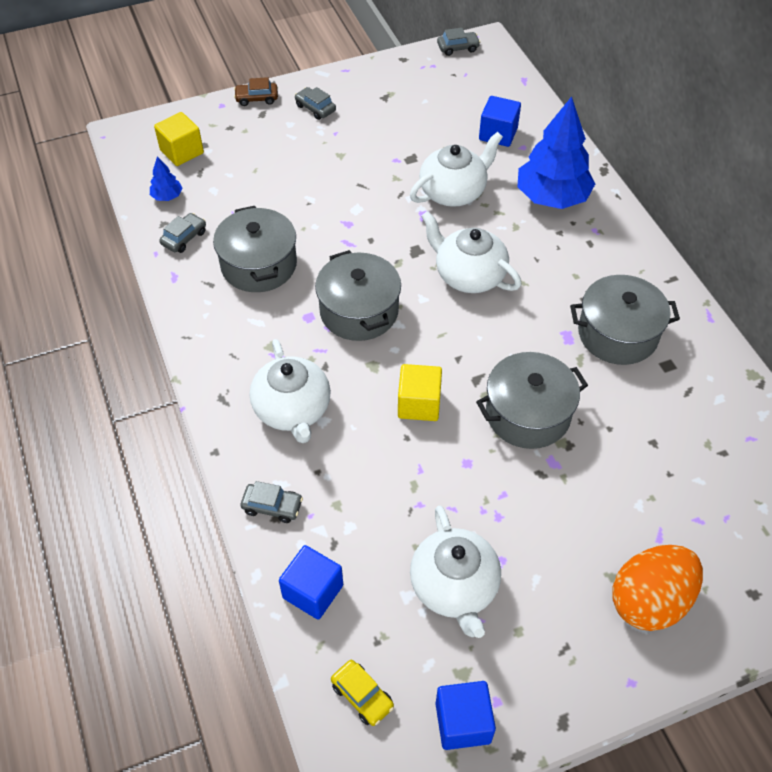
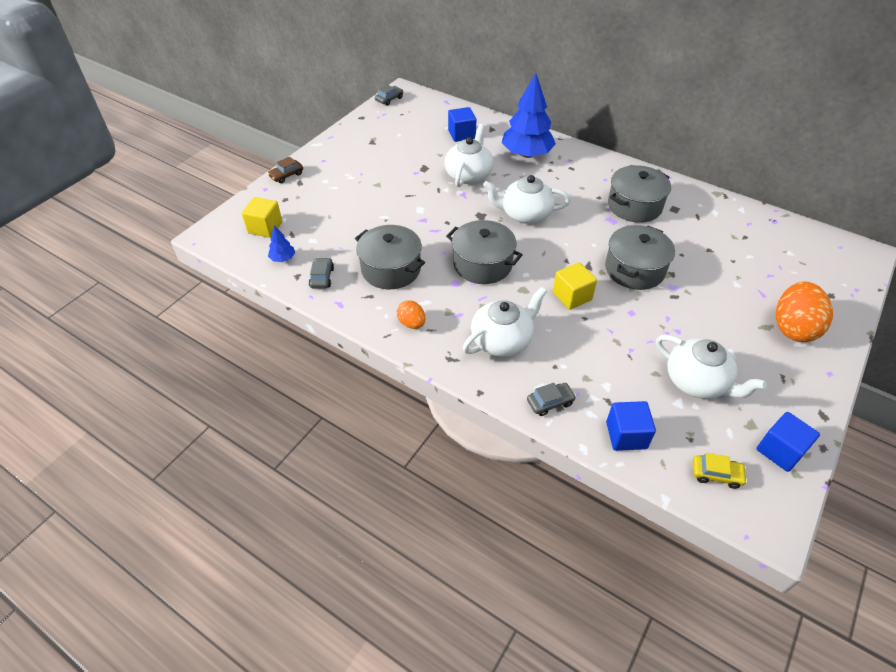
camera: 35 degrees left, 5 degrees down
white teapot [250,339,331,443] -> white teapot turned 75 degrees counterclockwise [463,287,547,357]
grey car [295,87,336,120] -> none
none -> orange egg [397,300,426,329]

